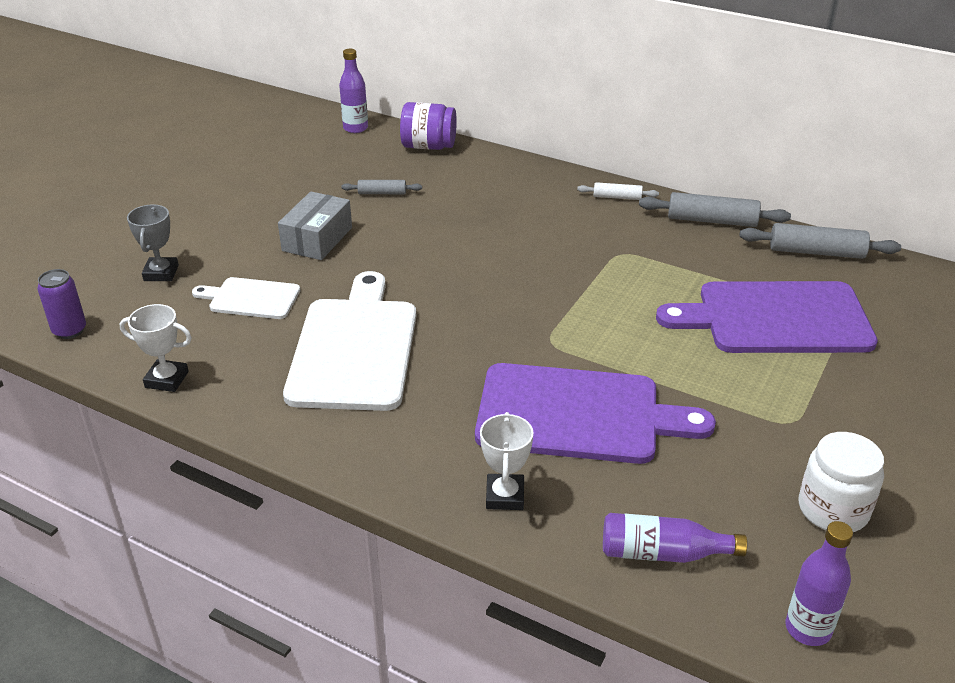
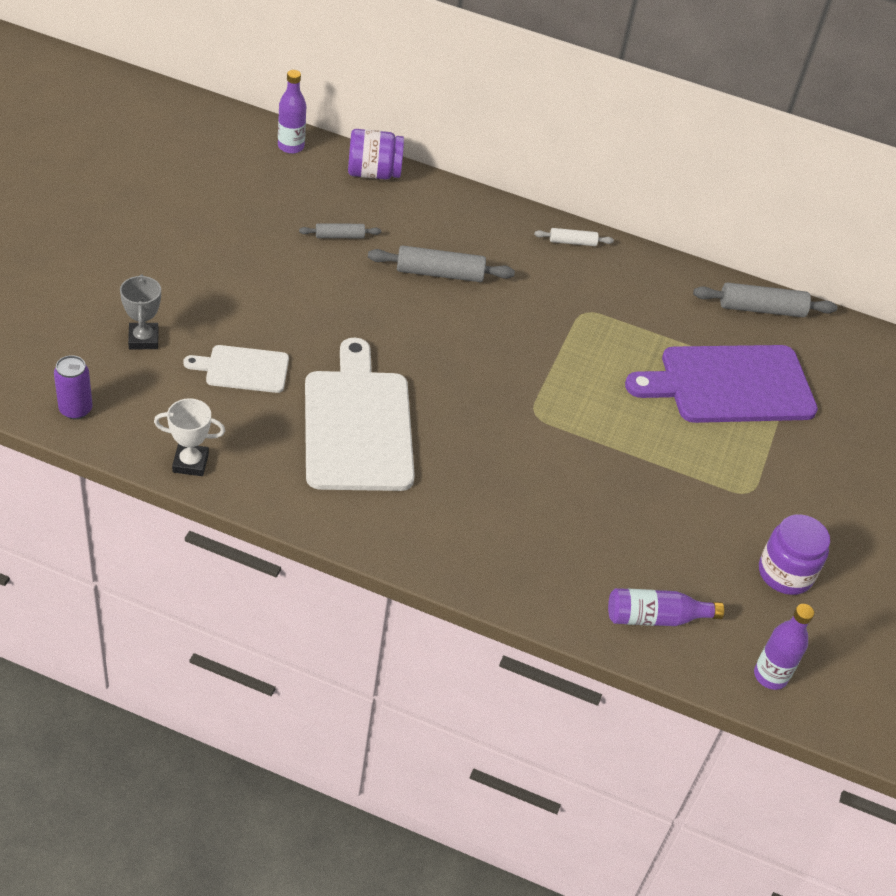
camera: 15 degrees left, 10 degrees up
grey box [278,191,352,260] -> none
purple cutting board [475,363,716,464] -> none
white trophy [480,412,534,510] -> none
grey rolling pin [639,192,791,227] -> grey rolling pin moved to [368,245,515,282]
white jar [799,432,884,532] -> purple jar [759,514,830,595]

